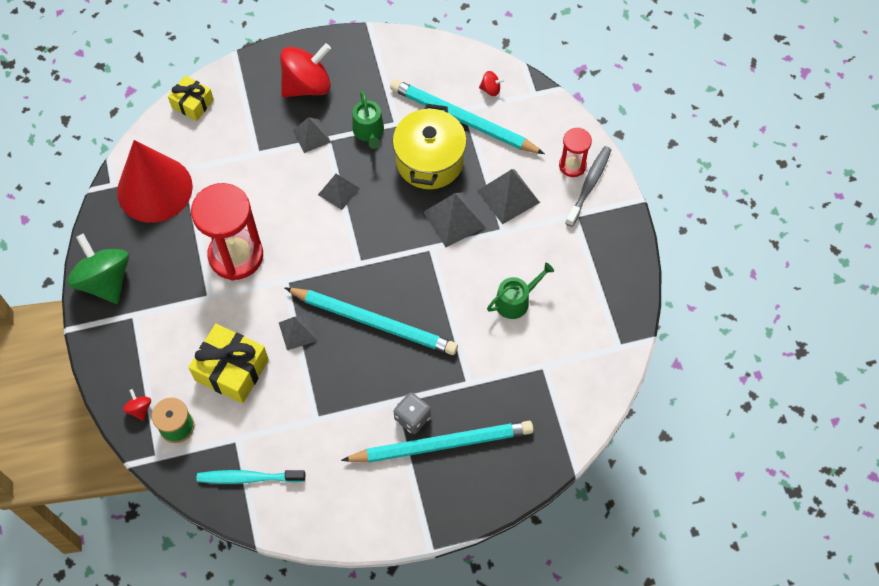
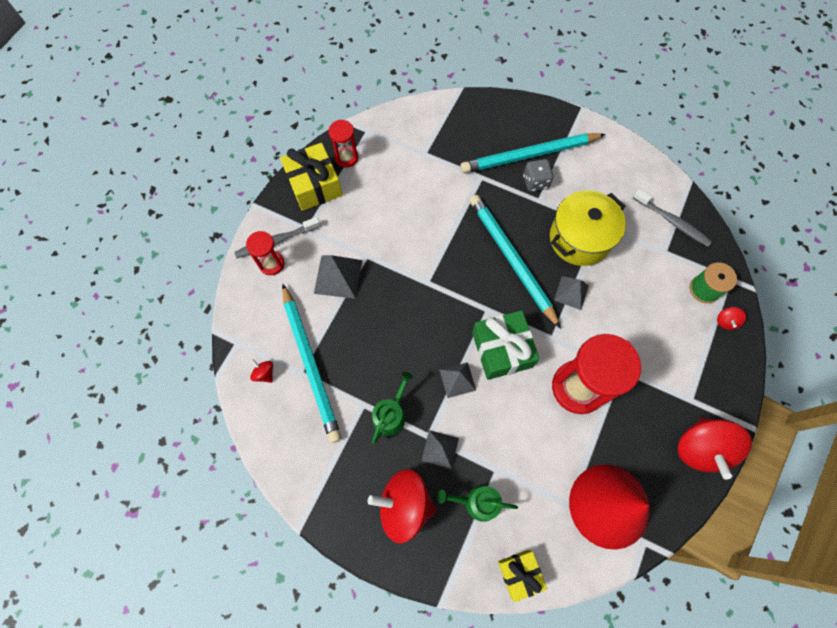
camera: 140 degrees left, 5 degrees up
green spinning top [67,234,129,304] -> red spinning top [678,417,752,480]
yellow gift [188,324,269,404] -> yellow gift moved to [280,143,342,211]
turquoise toothbrush [196,470,305,484] -> grey toothbrush [633,189,712,247]
turquoise pencil [341,421,534,463] -> turquoise pencil turned 45 degrees counterclockwise [460,133,605,173]
yellow pot [393,104,467,189] -> yellow pot moved to [550,190,626,266]
grey pyramid [424,192,486,247] -> none
green watering can [487,263,554,319] -> green watering can moved to [437,485,518,522]
none -> red hourglass [328,120,358,168]
none -> green gift [472,310,540,380]

